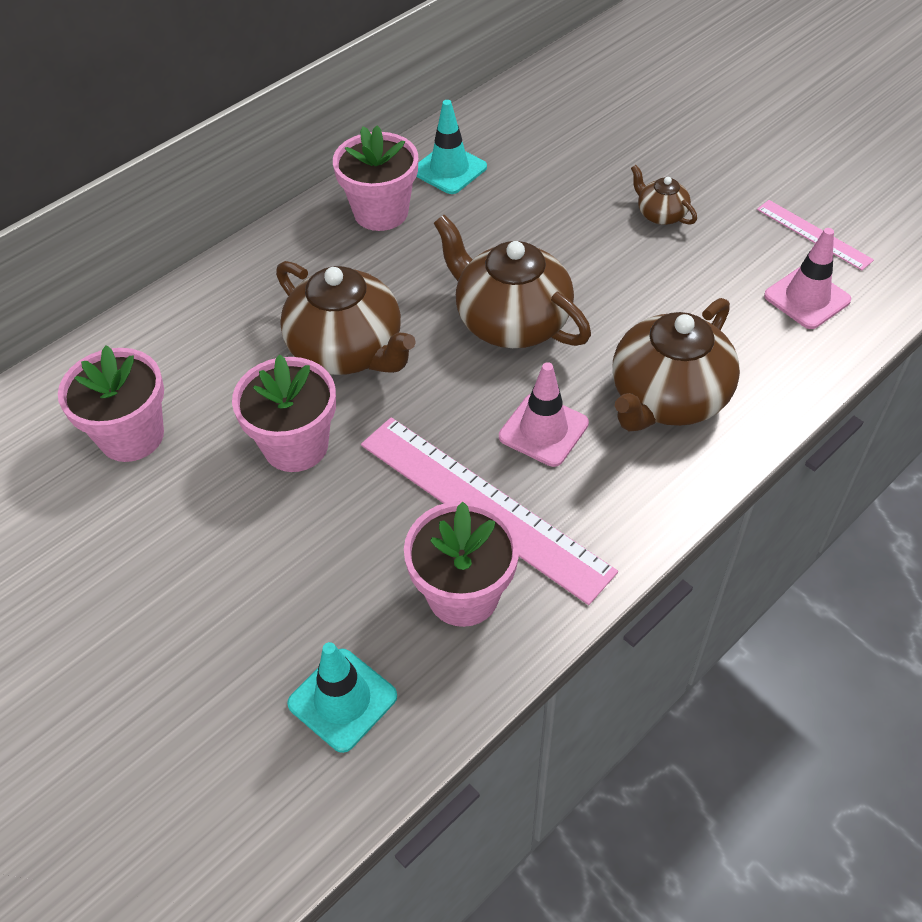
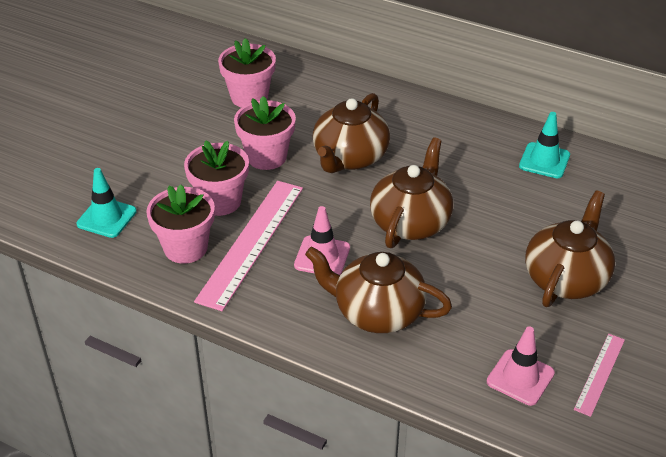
camera: 70 degrees right, 10 degrees down
pink flower pot [333,126,418,231] -> pink flower pot moved to [184,140,249,216]
brown teapot [631,165,697,225] -> brown teapot [525,190,615,307], size x2.07

